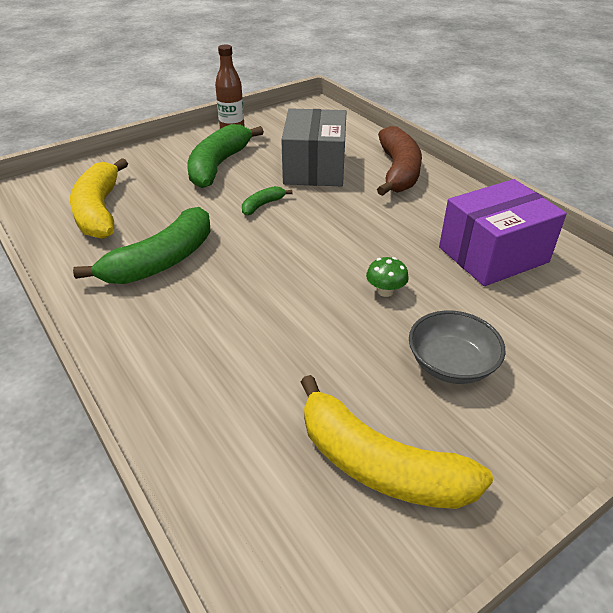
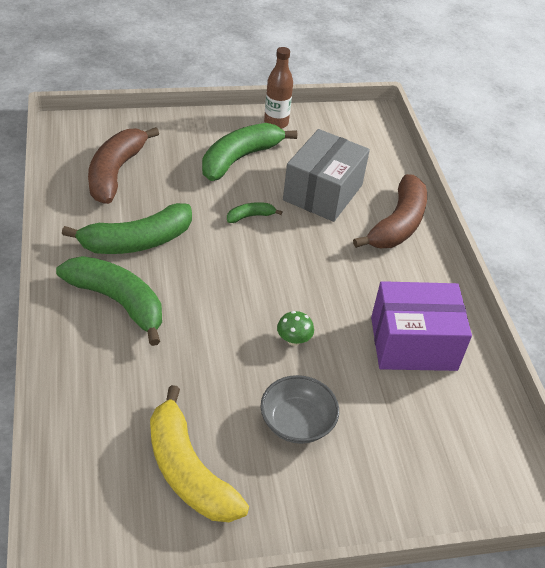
camera: 20 degrees right, 5 degrees up
yellow banana [70,158,128,239] -> brown banana [88,127,159,204]
none -> green banana [56,256,162,346]

